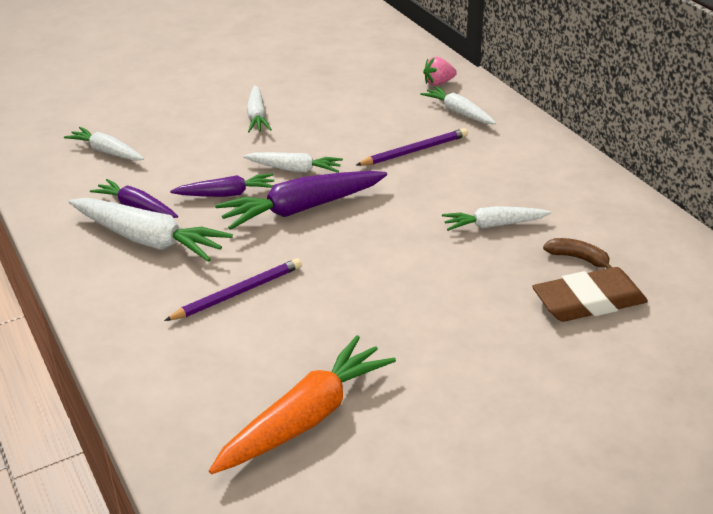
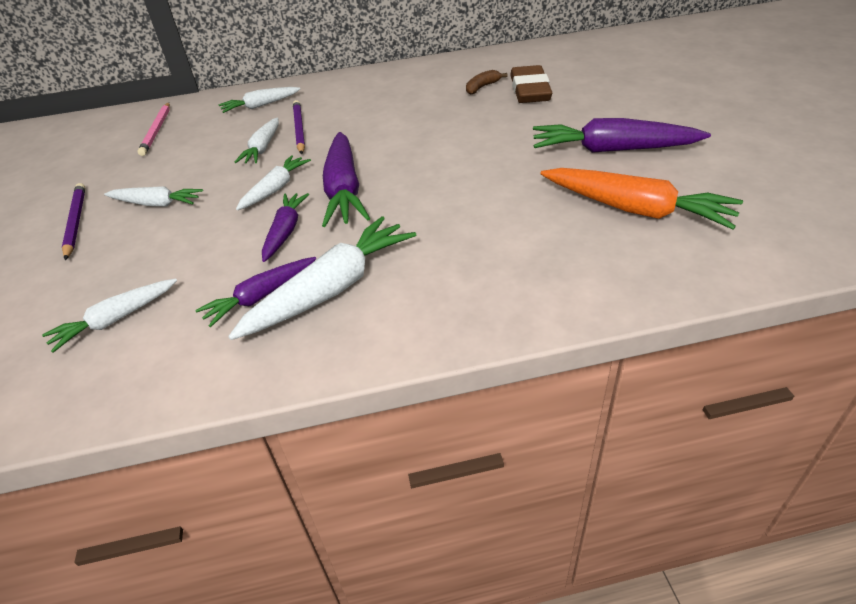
camera: 70 degrees left, 5 degrees up
purple pencil [164,258,302,321] -> purple pencil moved to [62,183,85,260]
orange carrot [209,335,396,474] -> orange carrot turned 150 degrees clockwise [541,168,743,229]
pink strawberry [423,57,457,86] -> none
white carrot [442,206,551,231] -> white carrot moved to [235,117,279,163]
none -> pink pencil [137,103,170,156]
none -> purple carrot [533,118,711,153]

